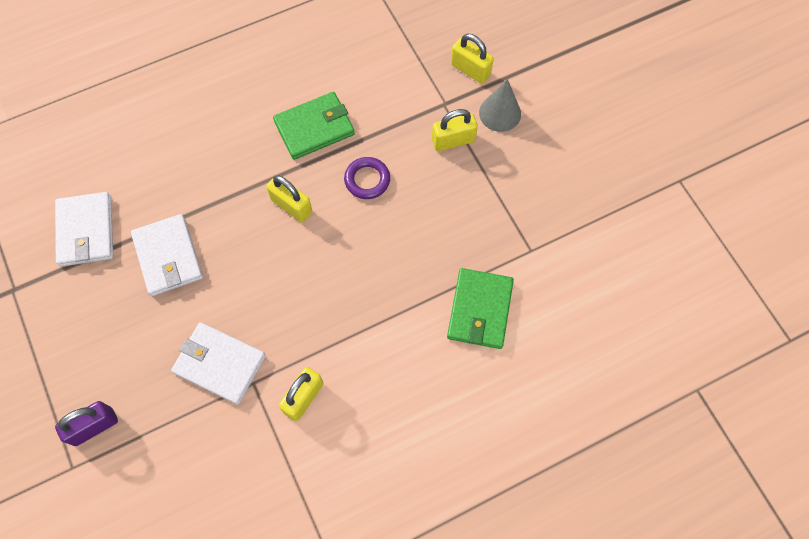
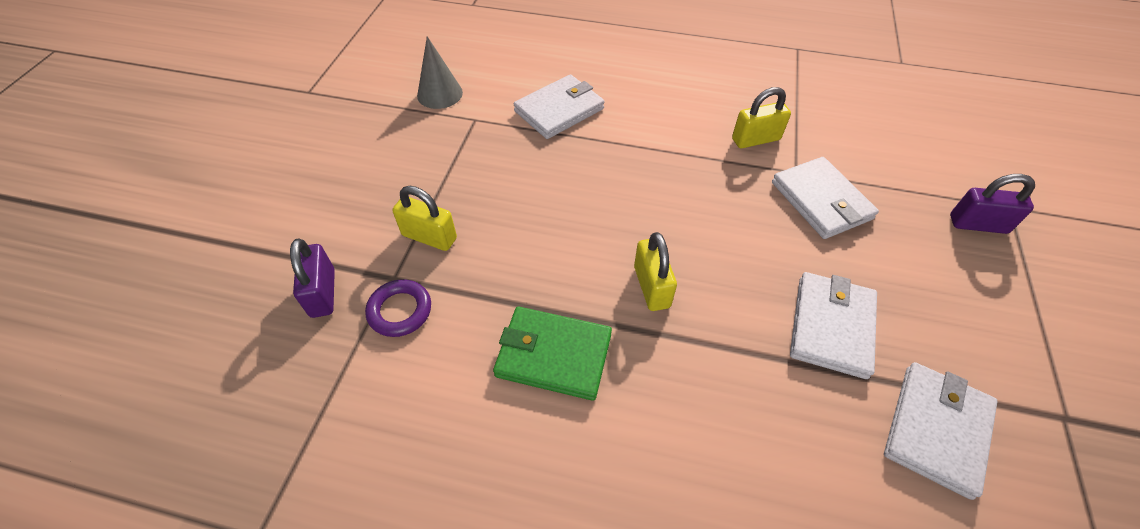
camera: 140 degrees left, 15 degrees down
purple ring [344,157,390,199] -> purple ring moved to [365,279,431,337]
green wallet [447,268,514,349] -> white wallet [514,74,605,139]
yellow padlock [451,34,494,84] -> purple padlock [290,238,335,318]
grey cone [479,79,521,132] -> grey cone moved to [417,36,463,109]

